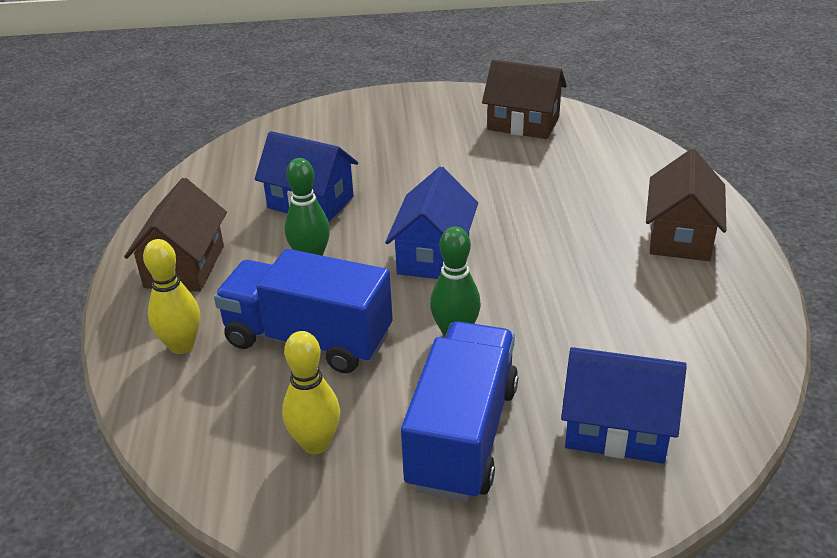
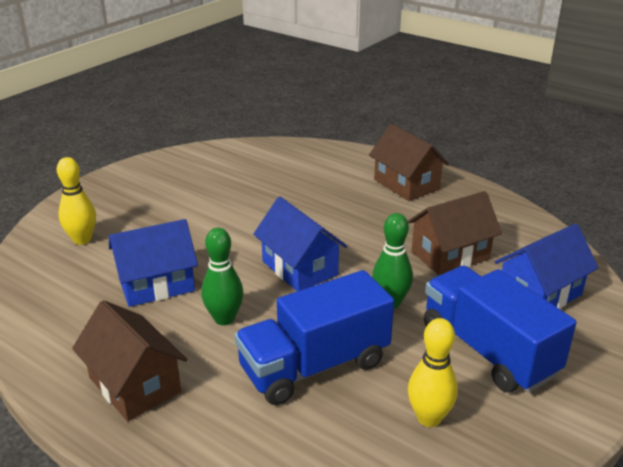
camera: 50 degrees left, 5 degrees down
yellow bowling pin [143,239,200,354] -> yellow bowling pin moved to [57,157,96,245]
brown house [482,59,567,139] -> brown house moved to [408,191,502,275]

